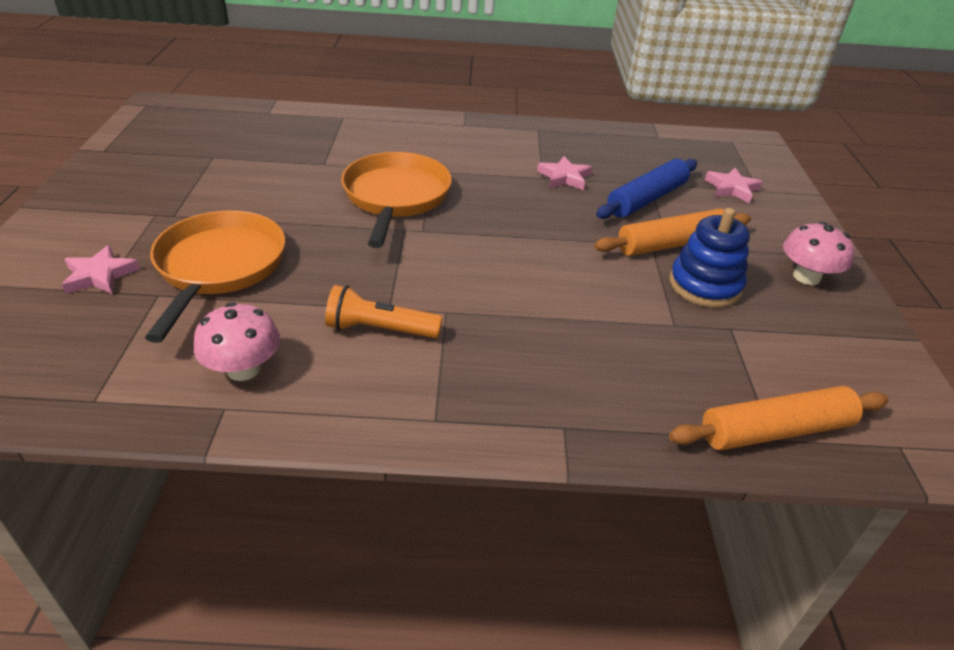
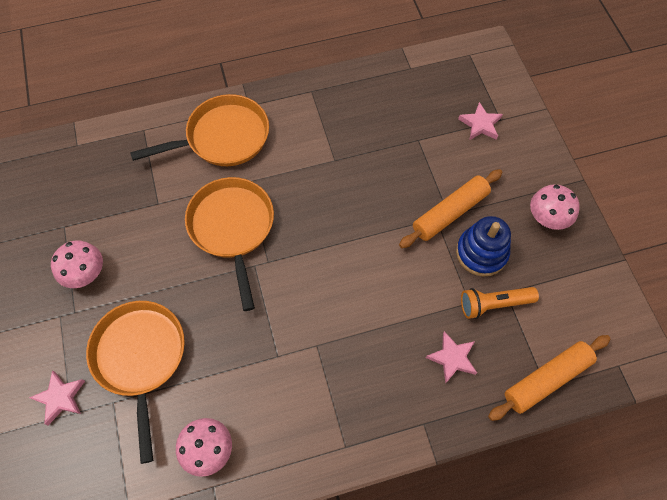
camera: 15 degrees left, 25 degrees up
orange flashlight [325,285,443,338] -> orange flashlight moved to [461,287,539,319]
pink star [537,156,592,190] -> pink star moved to [426,331,477,384]
blue rolling pin [596,159,697,219] -> none
none -> pink mushroom [51,240,103,288]
none -> orange pan [130,94,269,166]

